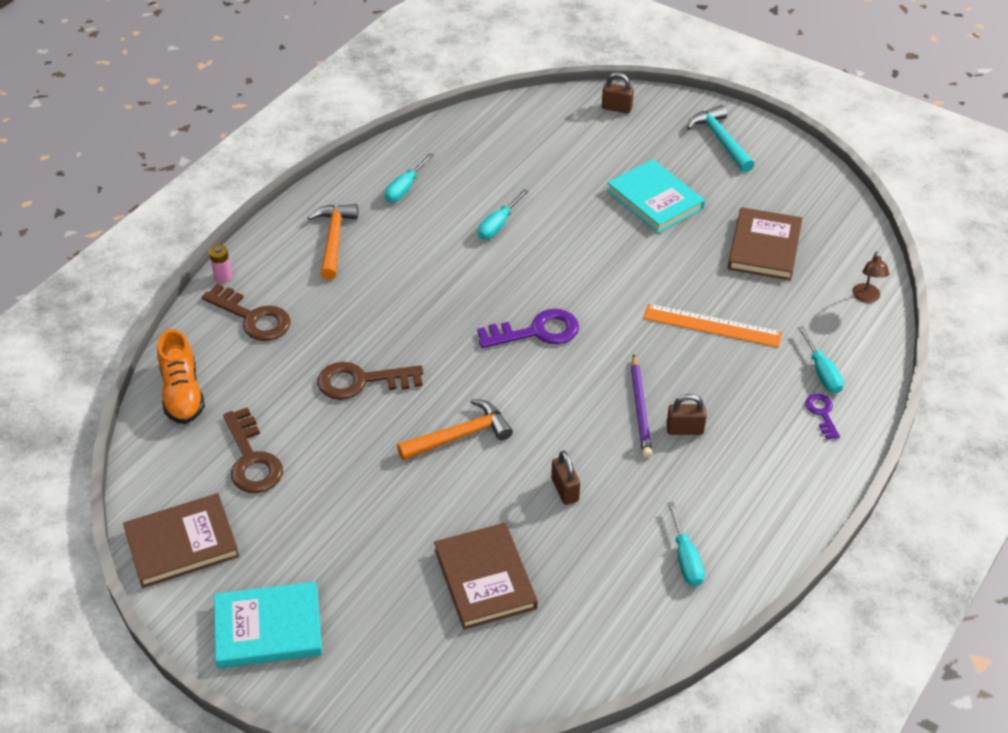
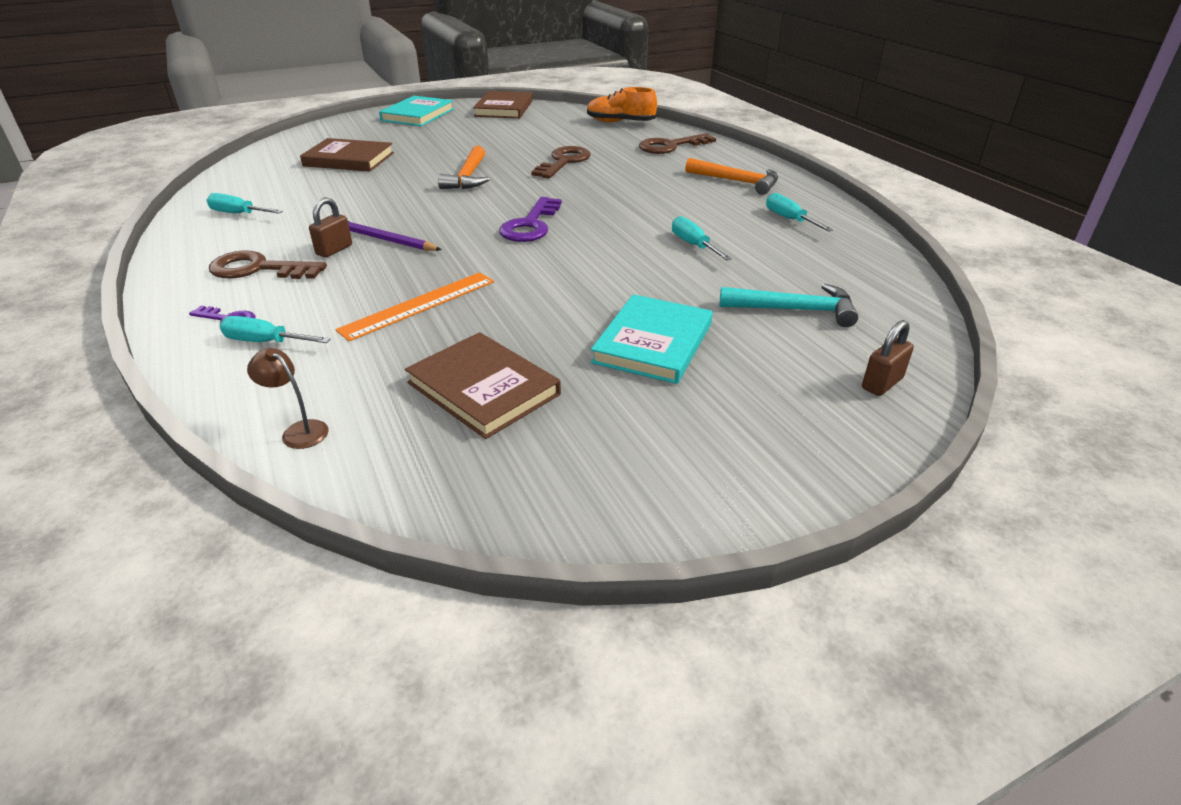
camera: 120 degrees right, 10 degrees down
pink battery [209,245,232,283] -> none
brown key [223,407,283,493] -> brown key moved to [209,250,327,279]
brown padlock [551,450,580,505] -> none
turquoise book [607,159,705,233] -> turquoise book turned 60 degrees counterclockwise [591,294,713,384]
turquoise hammer [687,105,754,172] -> turquoise hammer moved to [719,283,858,327]

